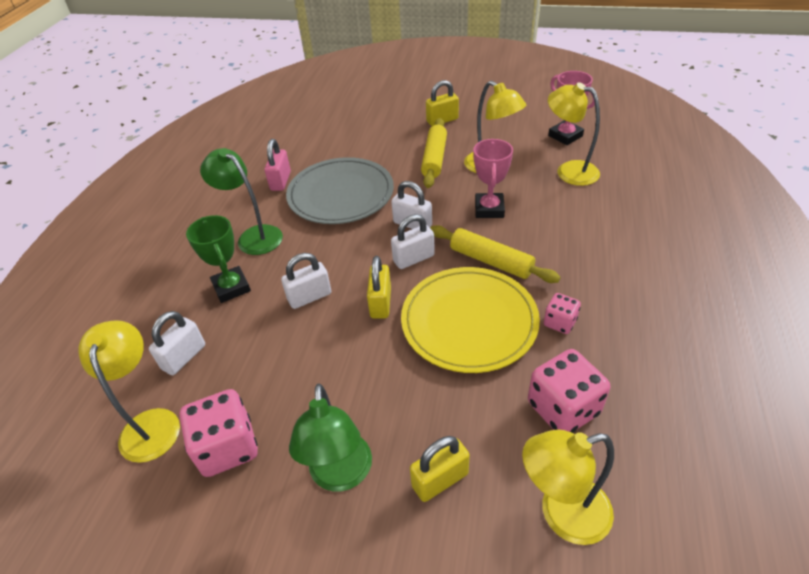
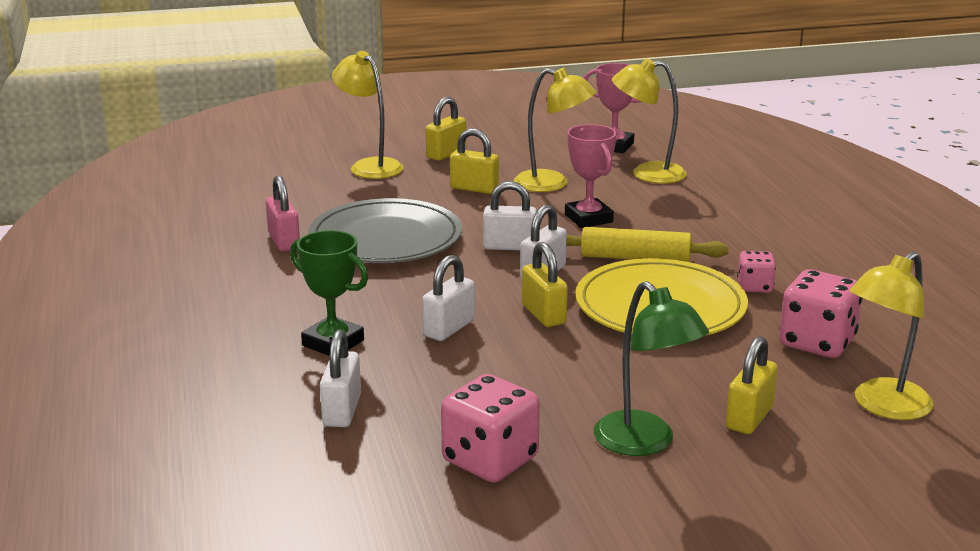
camera: 30 degrees left, 20 degrees down
yellow lamp [78,320,180,463] -> yellow lamp moved to [332,51,404,179]
green lamp [200,148,283,255] -> none
yellow rolling pin [421,118,447,188] -> yellow padlock [450,128,499,194]

